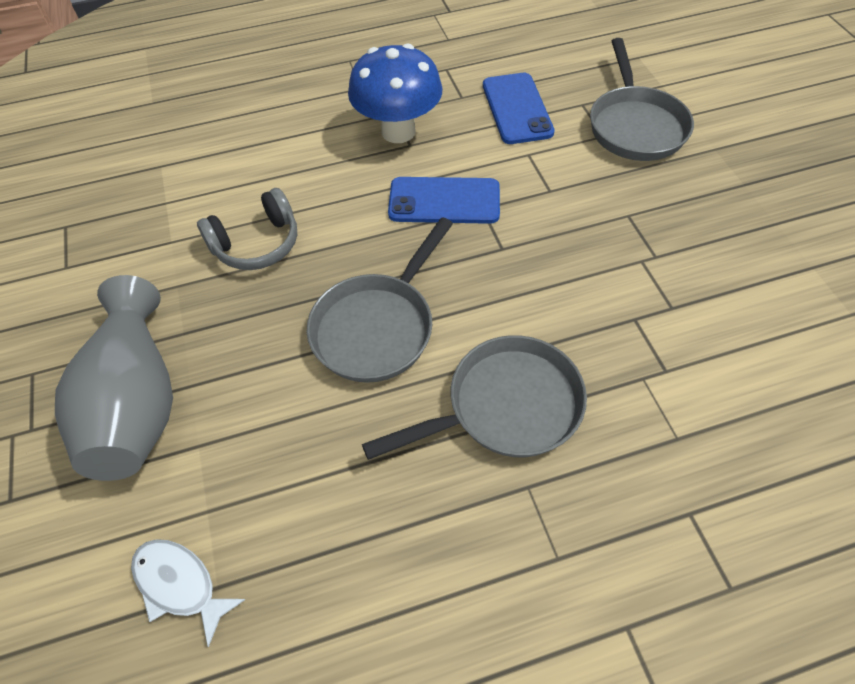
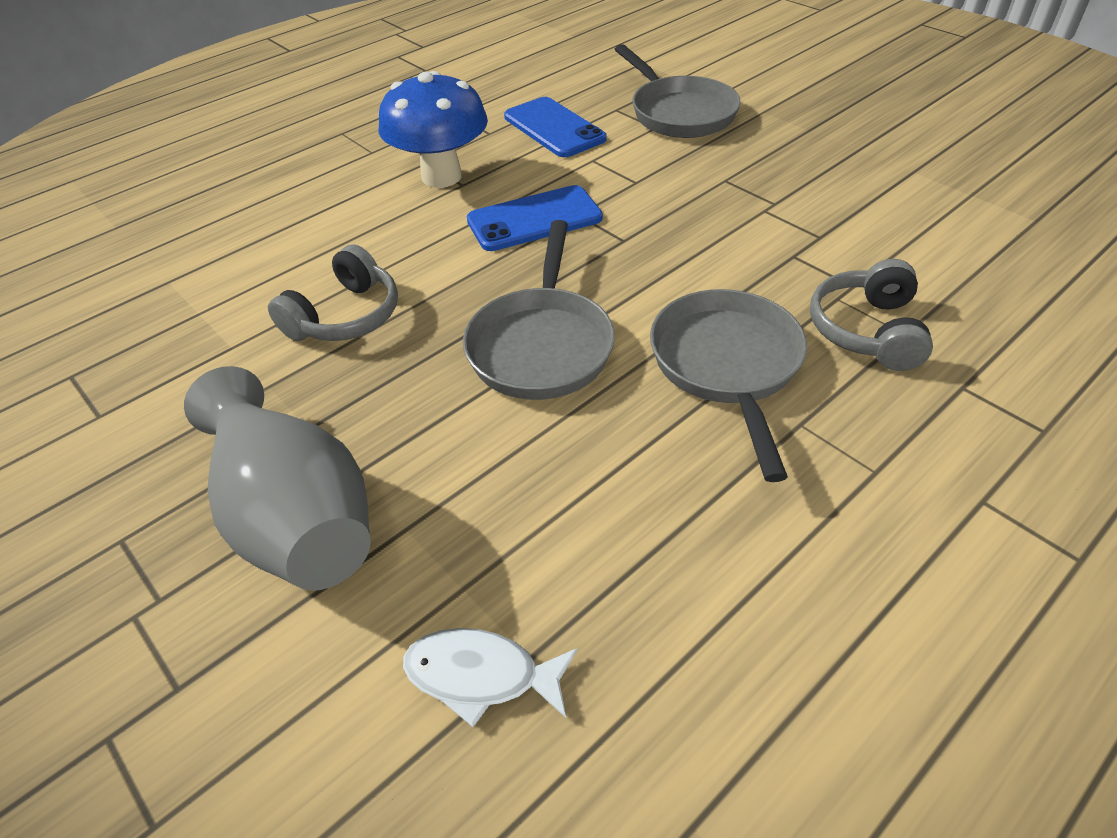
camera: 25 degrees left, 10 degrees down
grey pan [362,335,587,460] -> grey pan turned 45 degrees counterclockwise [650,289,807,482]
none -> grey headphones [810,259,933,371]

